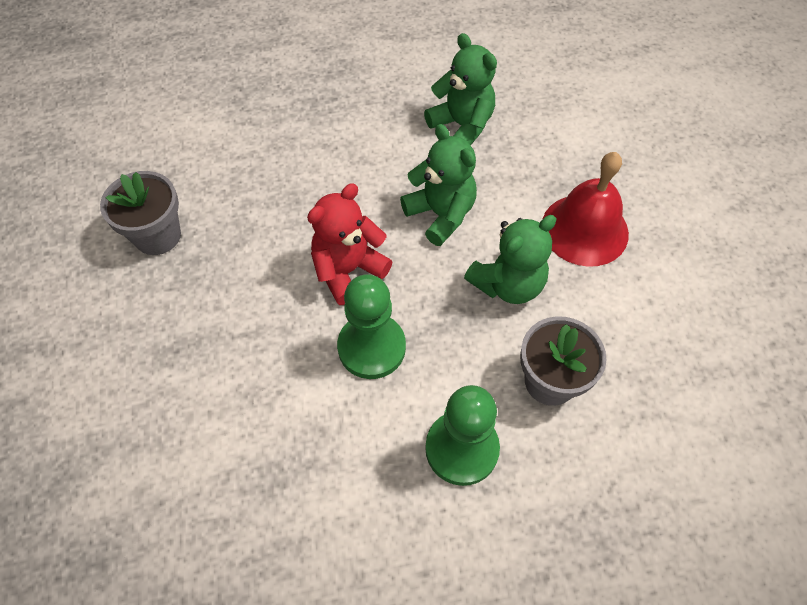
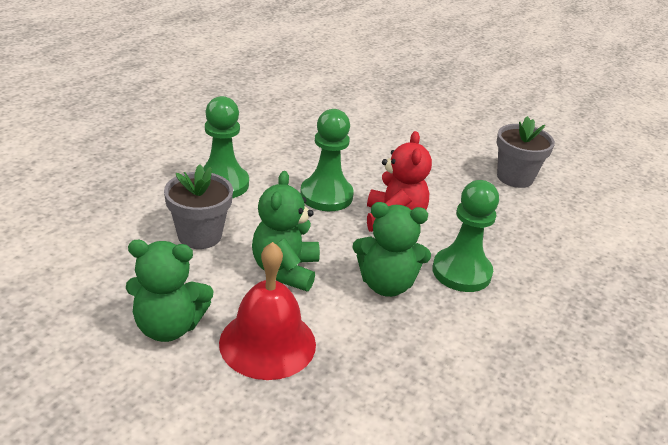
camera: 130 degrees right, 25 degrees down
green teddy bear [424,33,497,145] -> green teddy bear moved to [126,240,213,342]
none -> green pawn [432,180,499,292]

